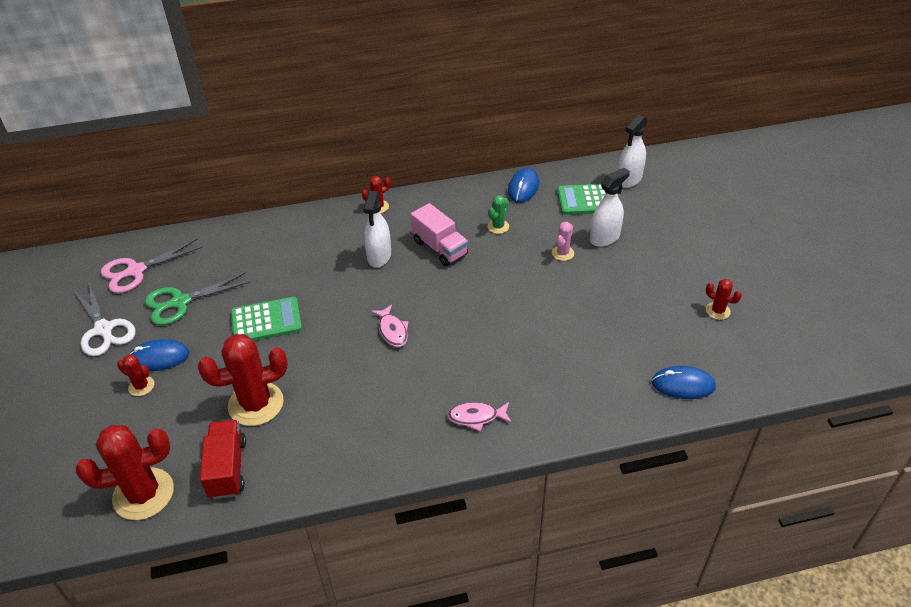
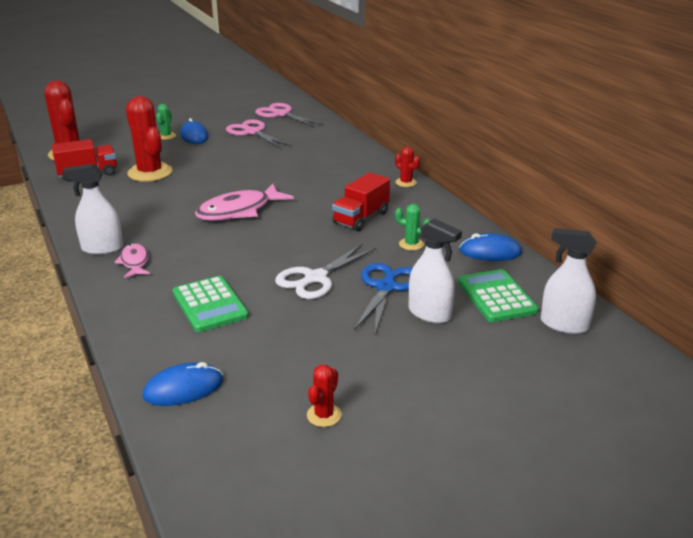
camera: 75 degrees right, 15 degrees down
white scissors [74,283,136,356] -> white scissors moved to [275,244,376,299]
red cactus [117,354,154,396] -> green cactus [156,104,176,140]
green scissors [145,272,251,325] -> pink scissors [226,119,292,149]
green calculator [231,297,302,341] -> green calculator moved to [173,276,249,332]
white spray bottle [364,191,391,267] -> white spray bottle moved to [63,164,123,255]
pink fish [371,304,409,347] -> pink fish [195,184,294,221], size x1.82
pink truck [411,203,468,266] -> red truck [332,172,390,231]
pink cactus [552,222,574,261] -> blue scissors [354,263,413,334]
blue mouse [652,366,716,399] -> blue mouse turned 75 degrees clockwise [143,362,223,406]

